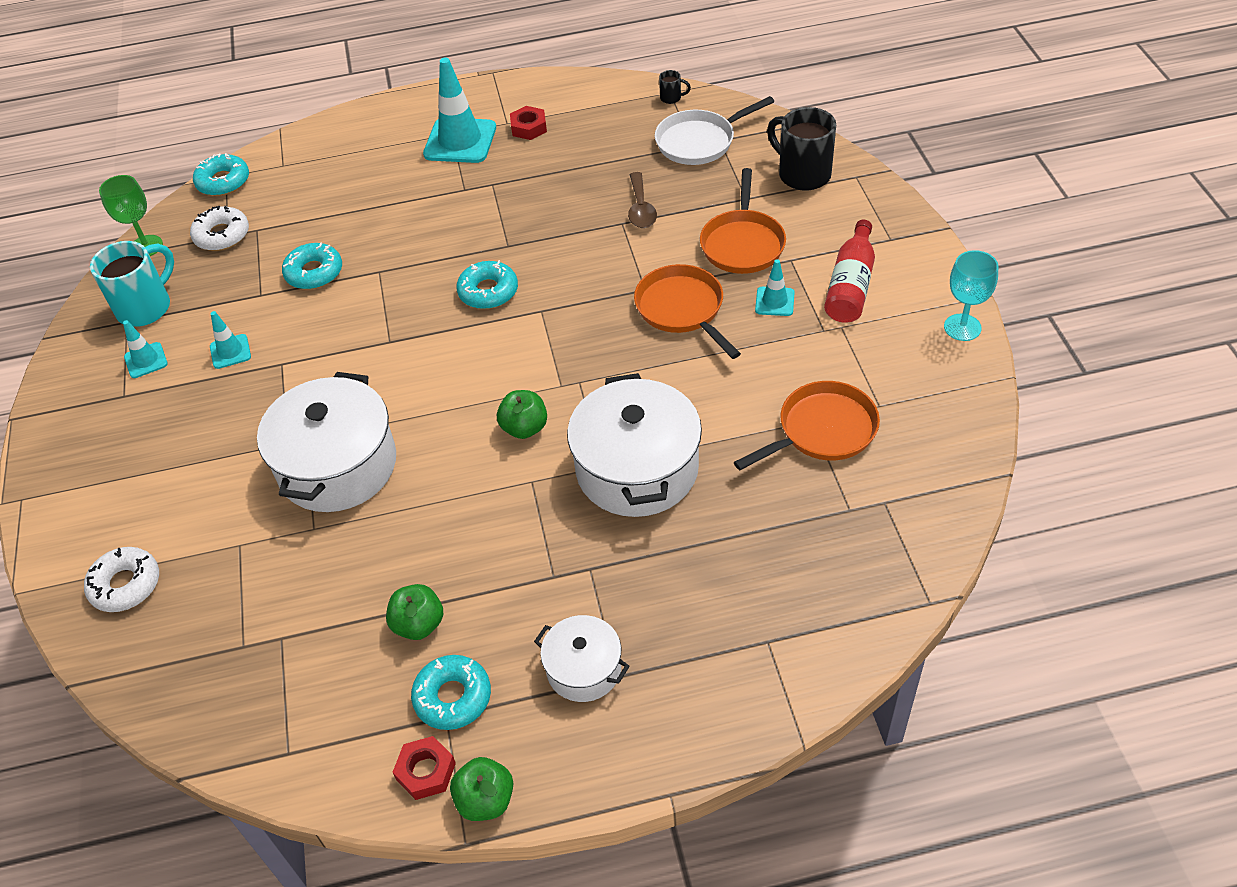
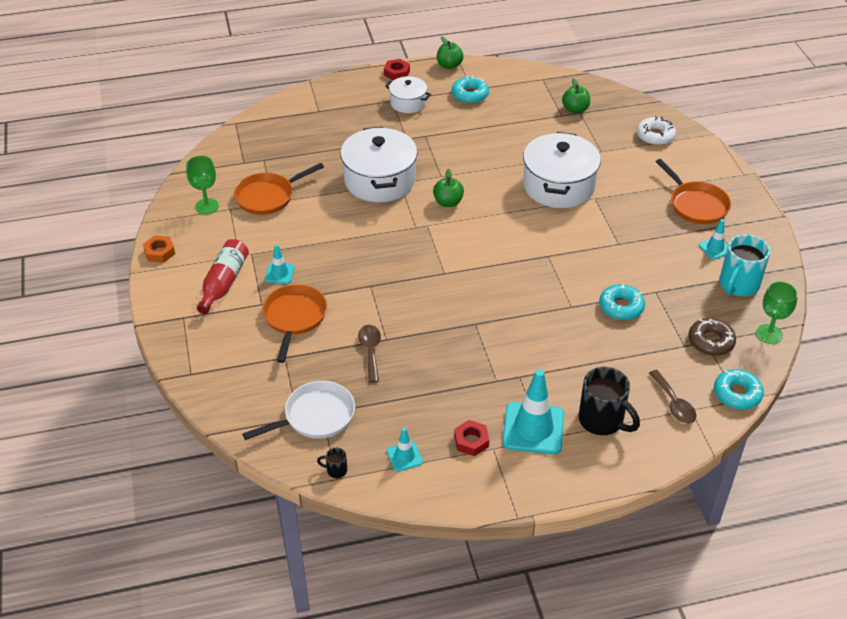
camera: 175 degrees right, 5 degrees down
white donut [190,206,249,251] -> brown donut [688,318,736,356]
turquoise traffic cone [210,311,251,369] -> turquoise traffic cone moved to [387,428,423,472]
green apple [386,584,443,640] -> green apple moved to [562,78,590,114]
red nut [393,736,456,800] -> red nut moved to [384,59,410,80]
turquoise donut [456,260,518,309] -> none
orange pan [634,264,741,359] -> orange pan moved to [656,159,731,224]
black mug [767,107,836,191] -> black mug moved to [578,367,640,435]
turquoise goblet [944,250,998,341] -> orange nut [143,235,175,263]
none -> green goblet [186,156,219,215]
none -> brown spoon [649,370,696,424]

